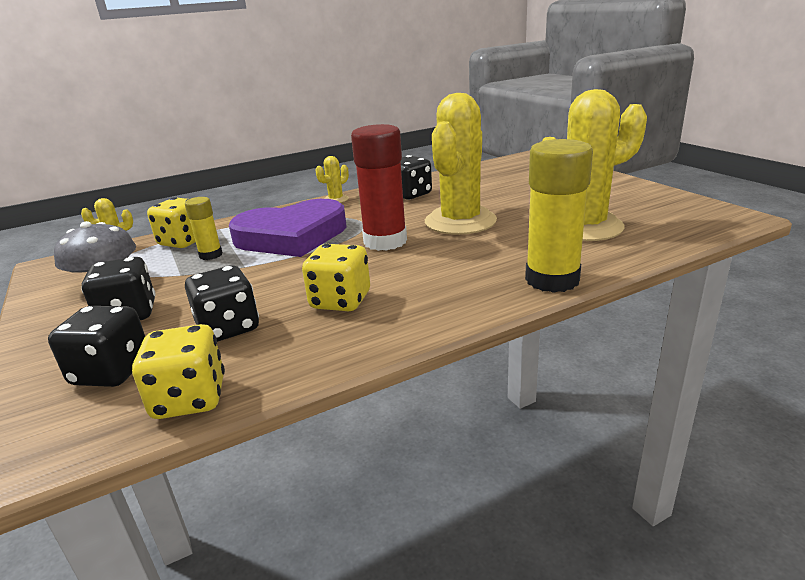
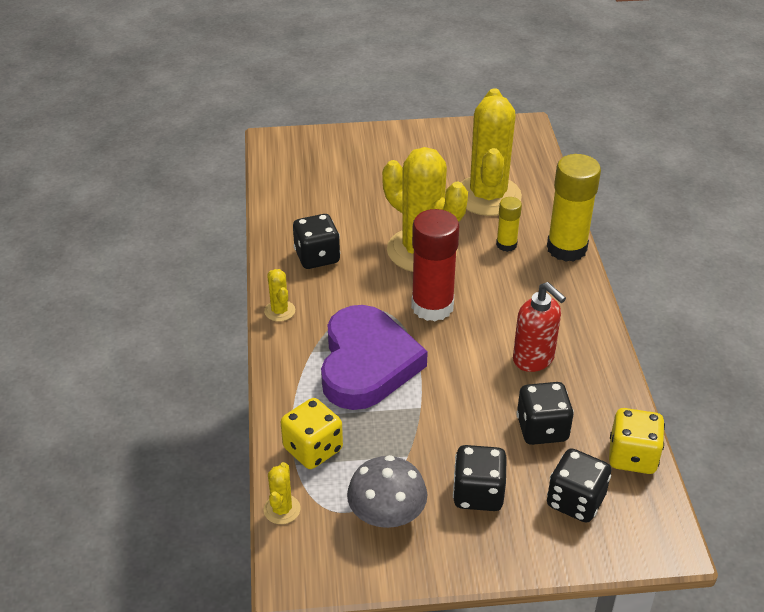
camera: 70 degrees left, 15 degrees up
yellow glue stick [185,197,223,260] -> yellow glue stick moved to [496,197,522,252]
yellow dice [302,244,370,311] -> red soap dispenser [513,282,566,372]

